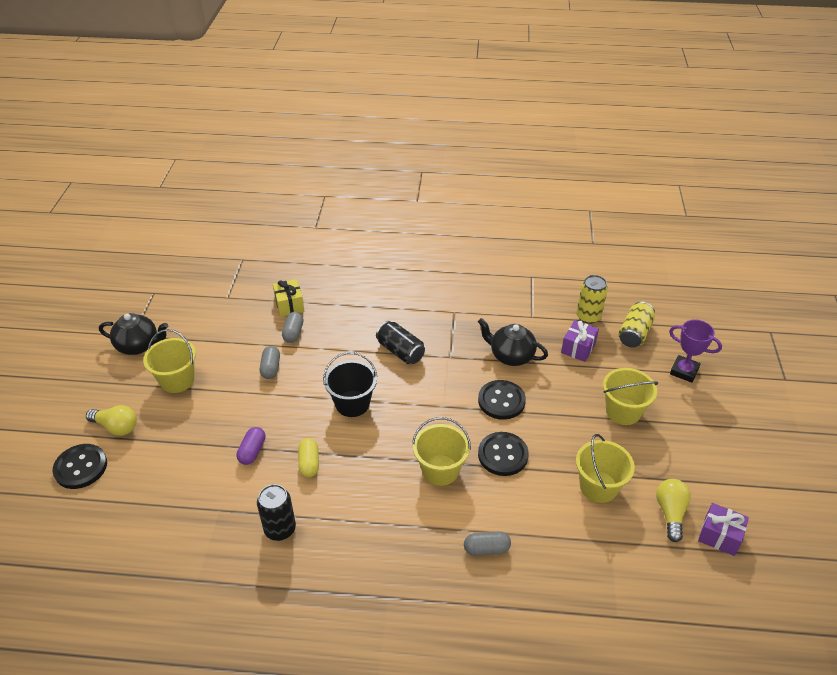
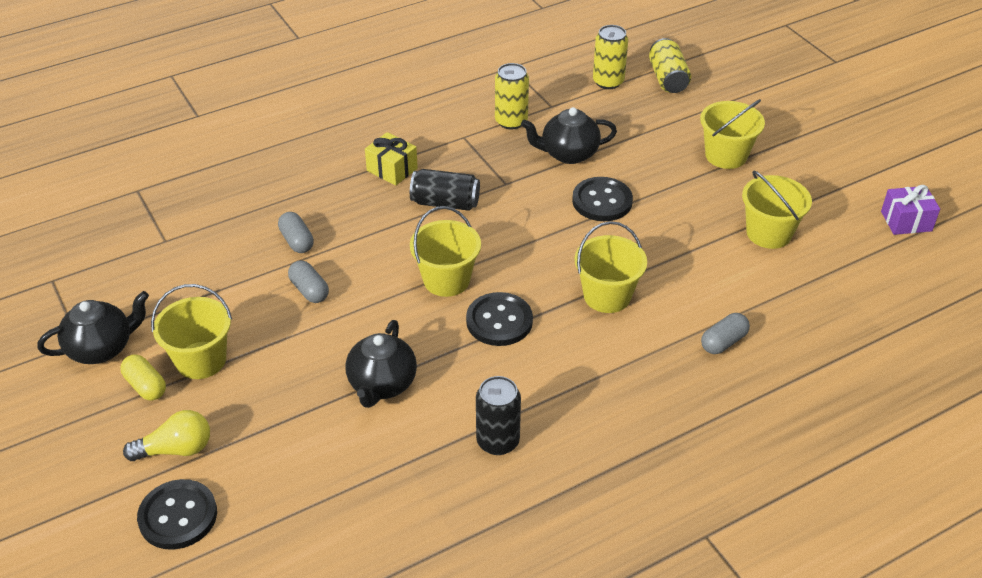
camera: 35 degrees left, 0 degrees up
purple capsule [236,427,265,465] -> black teapot [346,320,417,408]
yellow gift [273,279,304,317] -> yellow gift moved to [365,132,418,186]
yellow capsule [298,438,319,477] -> yellow capsule moved to [120,354,166,401]
black bucket [323,352,378,417] -> yellow bucket [410,206,481,297]
black button [478,432,529,476] -> black button moved to [466,292,533,346]
purple gift [561,320,599,362] -> none
yellow light bulb [656,479,691,542] -> none
purple trophy [669,319,722,383] -> none
none -> yellow can [495,63,529,129]

